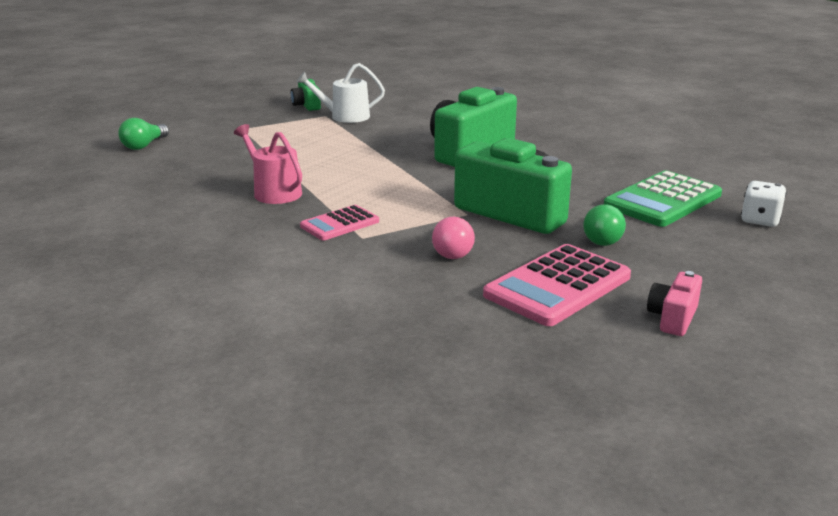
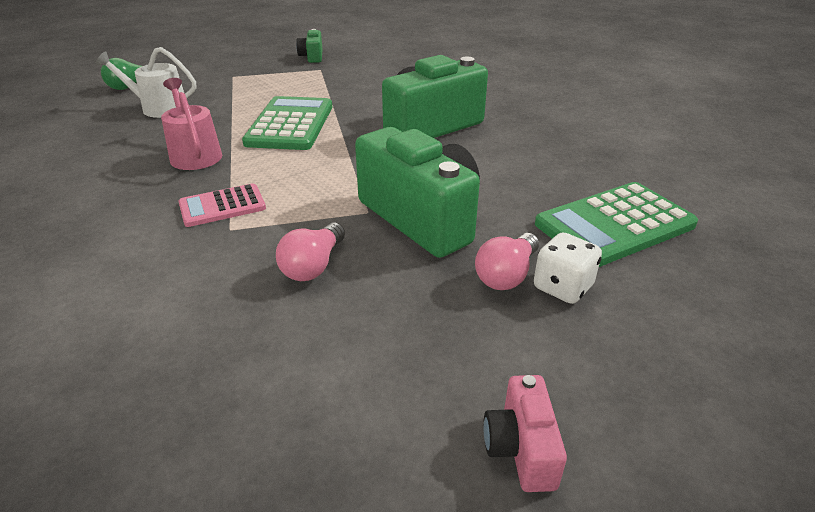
camera: 15 degrees right, 10 degrees up
white watering can [296,63,385,123] -> white watering can moved to [95,47,197,118]
pink calculator [483,244,631,326] -> none
green light bulb [583,204,626,246] -> pink light bulb [475,233,539,290]
pink camera [647,271,702,336] -> pink camera turned 45 degrees counterclockwise [483,375,567,492]
white dice [741,181,787,227] -> white dice moved to [534,232,602,304]
none -> green calculator [242,96,332,150]

